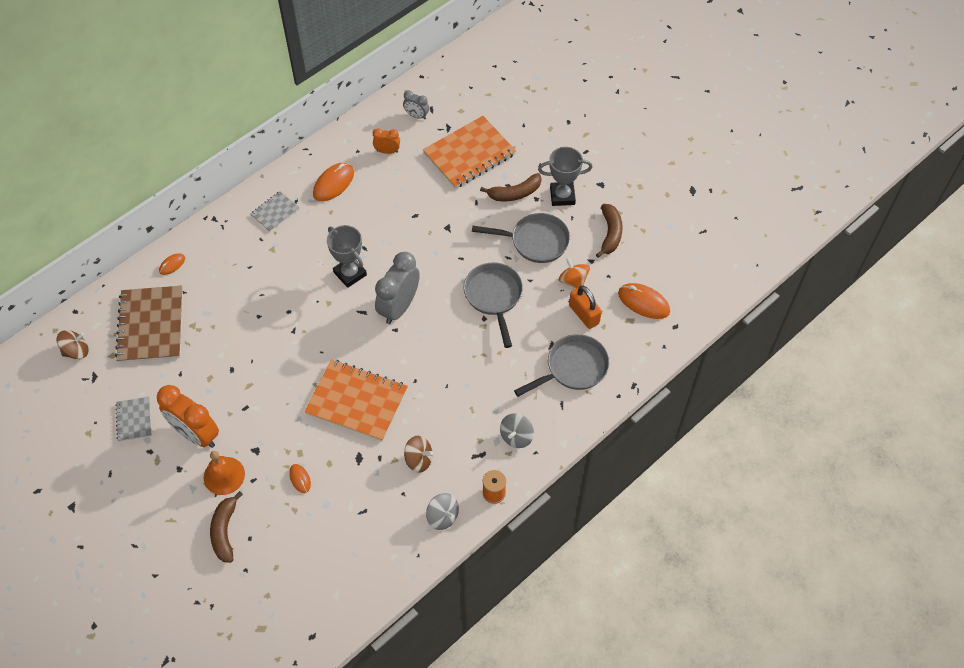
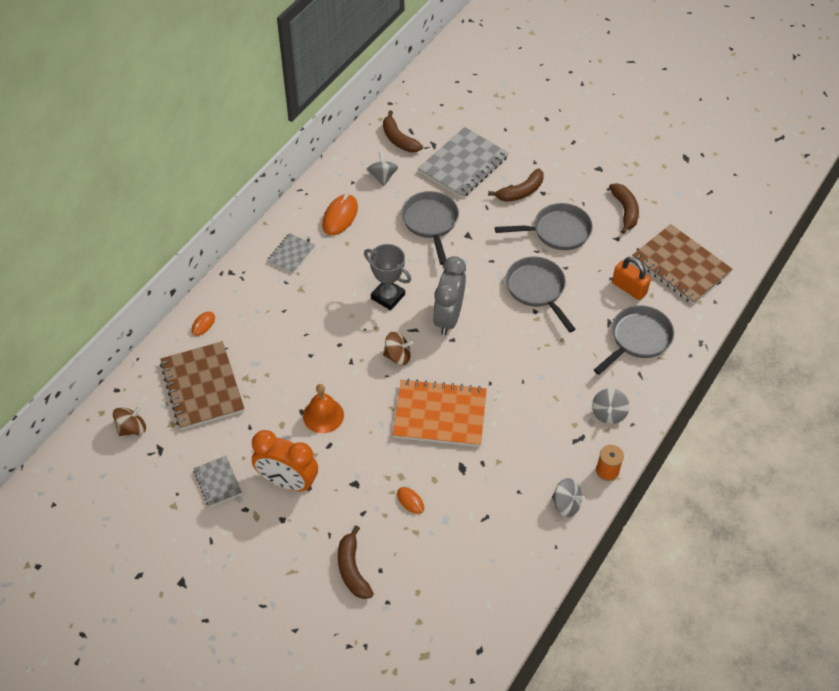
camera: 15 degrees left, 5 degrees down
orange bell [204,451,245,495] -> orange bell moved to [303,384,344,433]
orange clock [373,128,400,154] -> grey spinning top [366,152,398,186]
grey clock [403,90,429,119] -> brown banana [383,111,423,153]
brown spinning top [404,436,433,473] -> brown spinning top moved to [383,332,413,365]
orange notebook [423,116,516,189] -> grey notebook [418,127,509,198]
grey trophy [538,147,593,206] -> none
orange spinning top [559,257,590,288] -> none
orange mouse [618,283,670,319] -> brown notebook [632,224,732,304]
none -> grey pan [401,191,459,265]

